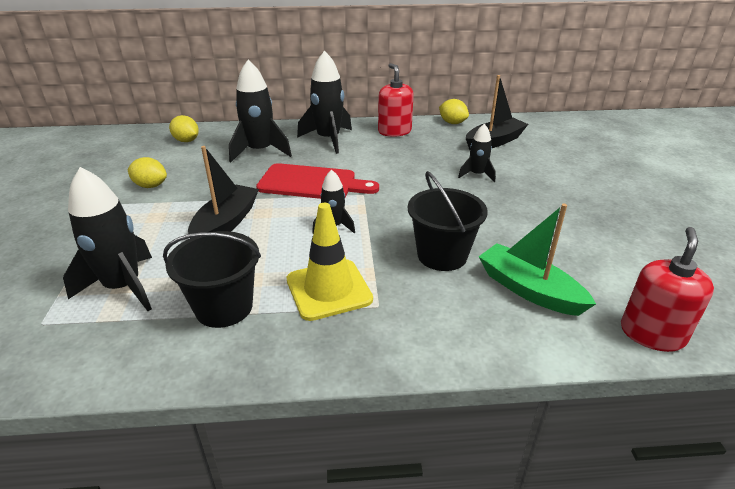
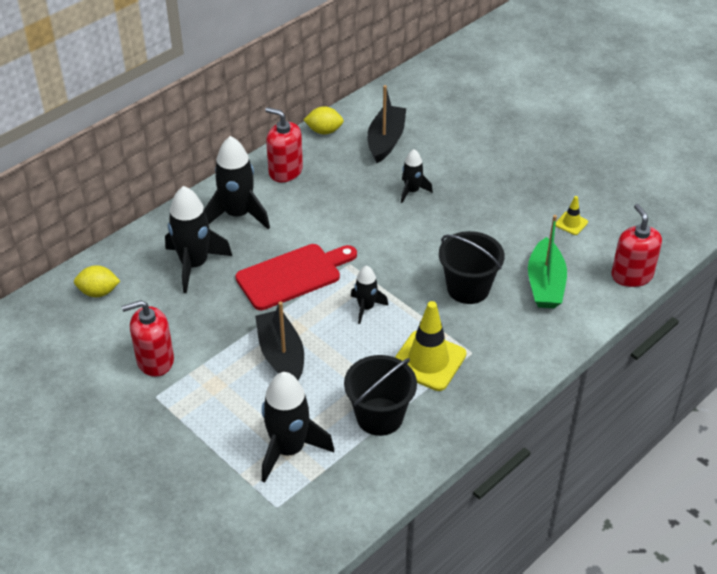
camera: 40 degrees left, 10 degrees up
yellow lemon [128,157,167,188] -> red soap dispenser [122,300,174,377]
green boat [479,204,596,316] -> green boat turned 90 degrees counterclockwise [528,215,567,308]
none -> yellow traffic cone [555,196,588,235]

